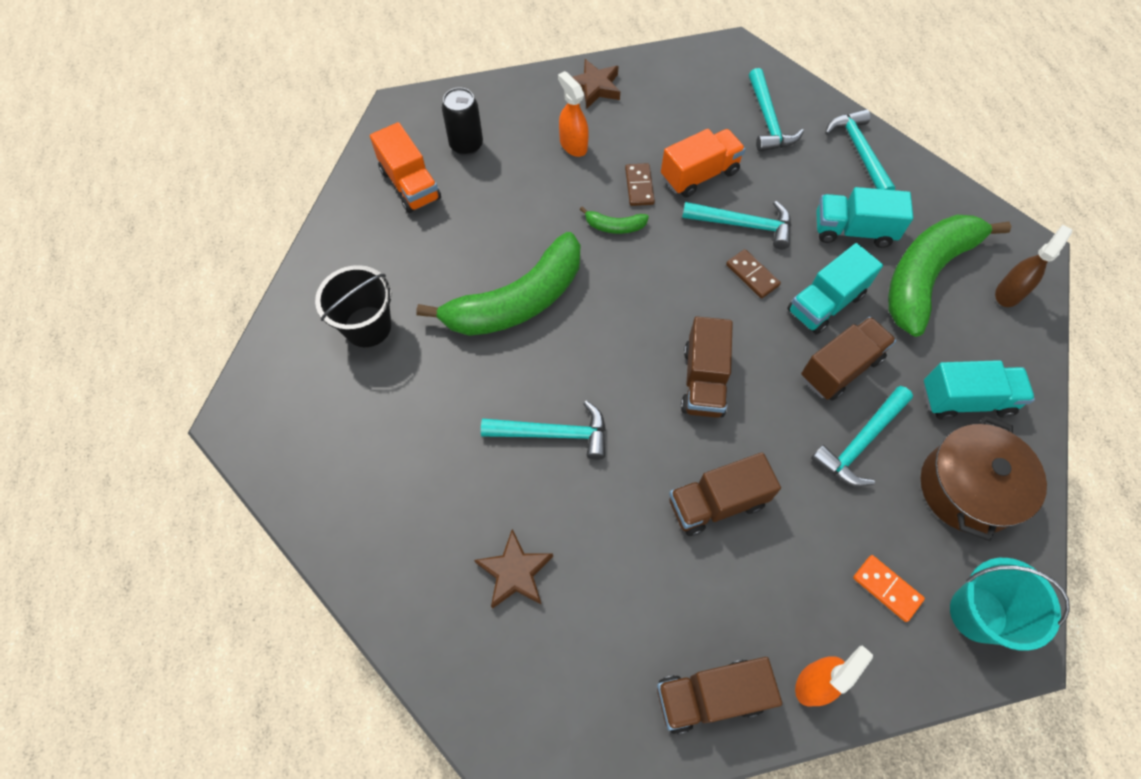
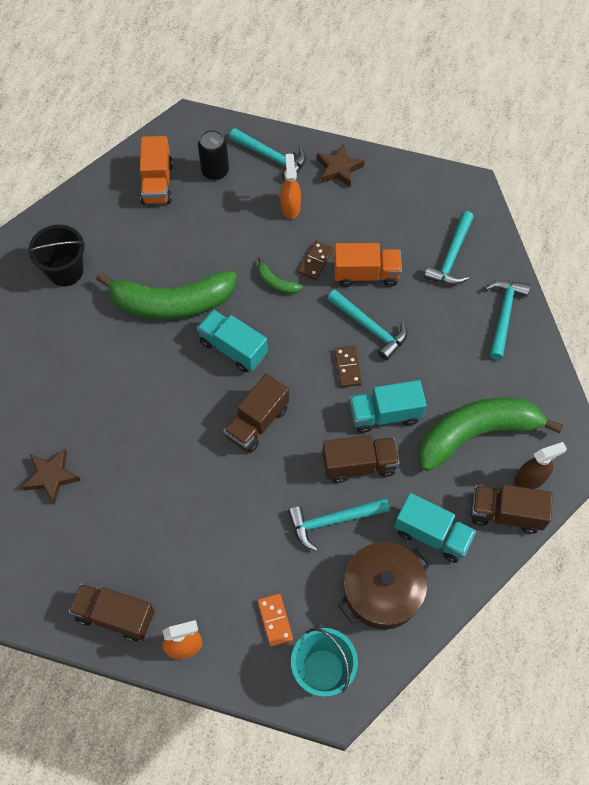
camera: 30 degrees right, 0 degrees up
turquoise hammer [481,401,605,460] -> turquoise hammer moved to [229,128,306,180]
brown truck [669,452,781,536] -> brown truck moved to [471,484,553,534]
turquoise truck [816,187,913,248] -> turquoise truck moved to [197,309,268,372]

